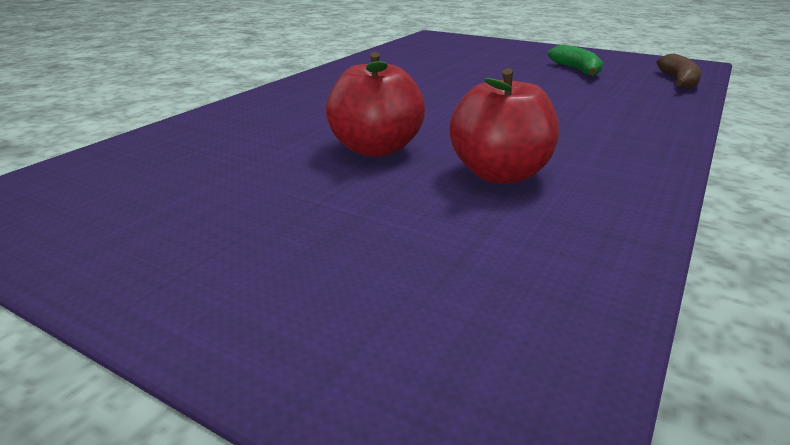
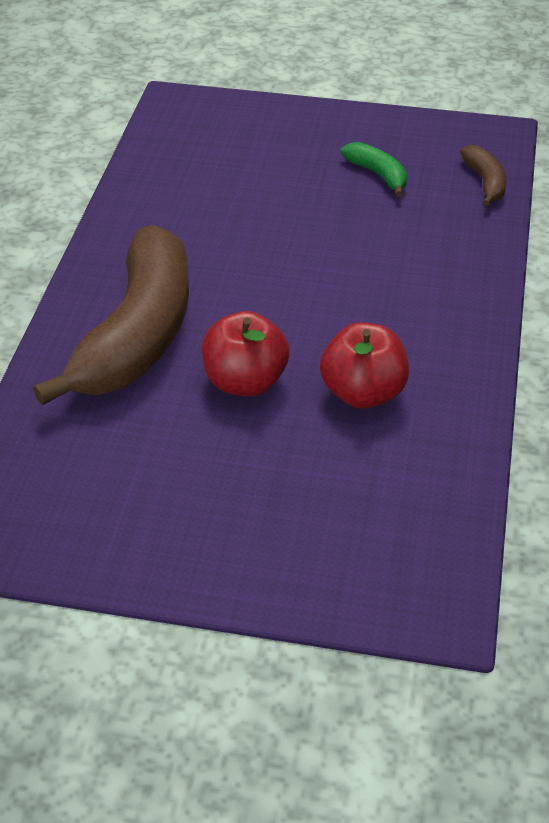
camera: 20 degrees left, 15 degrees up
none -> brown banana [33,225,189,405]

